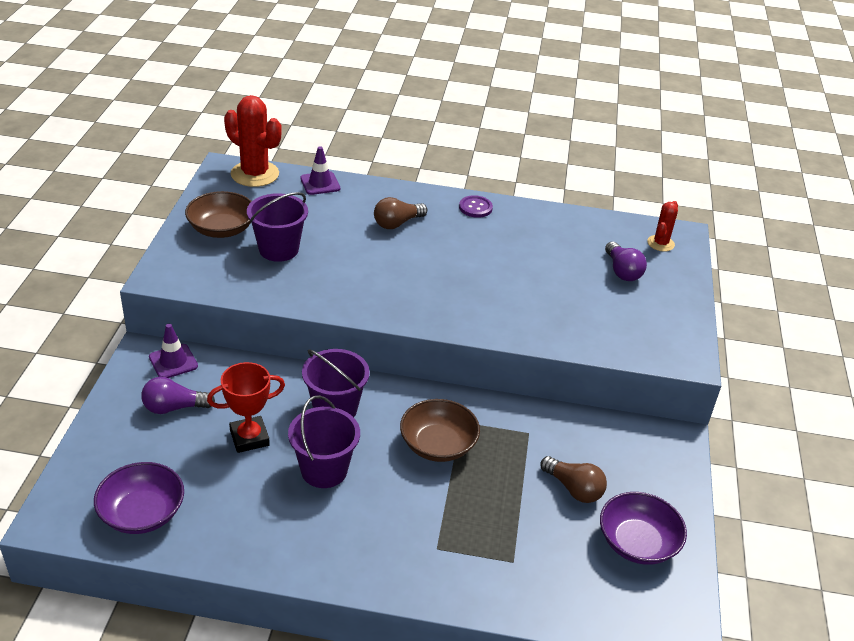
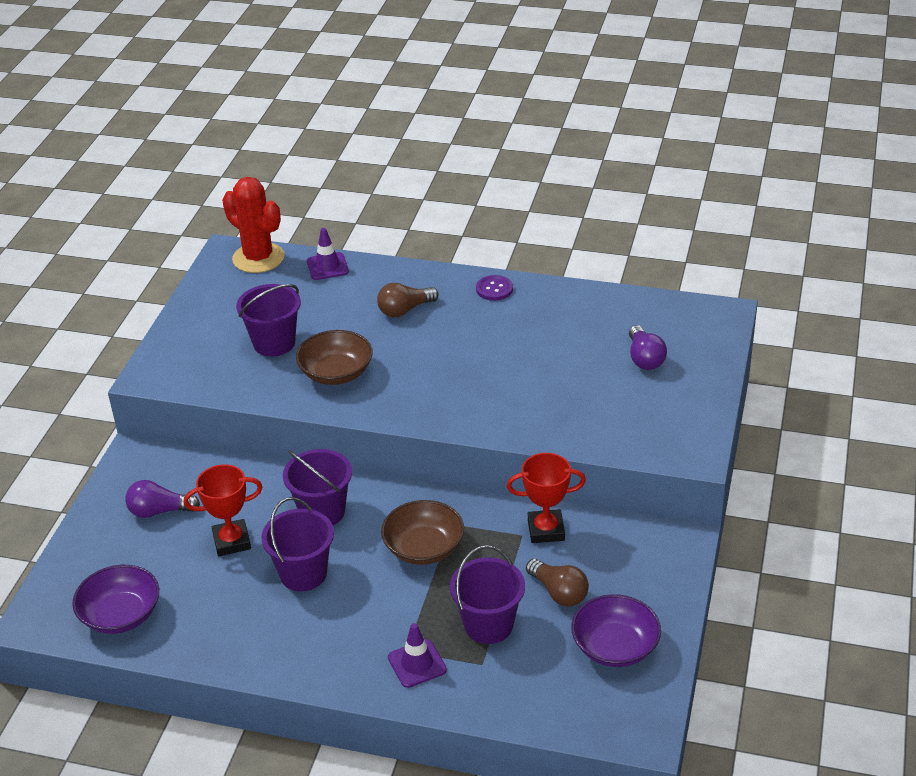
camera: 10 degrees right, 0 degrees up
purple traffic cone [149,324,198,378] -> purple traffic cone moved to [388,623,447,688]
brown bowl [185,191,252,238] -> brown bowl moved to [296,330,373,385]
red cactus [647,201,678,252] -> none
none -> purple bucket [450,545,525,644]
none -> red trophy [507,453,586,543]

